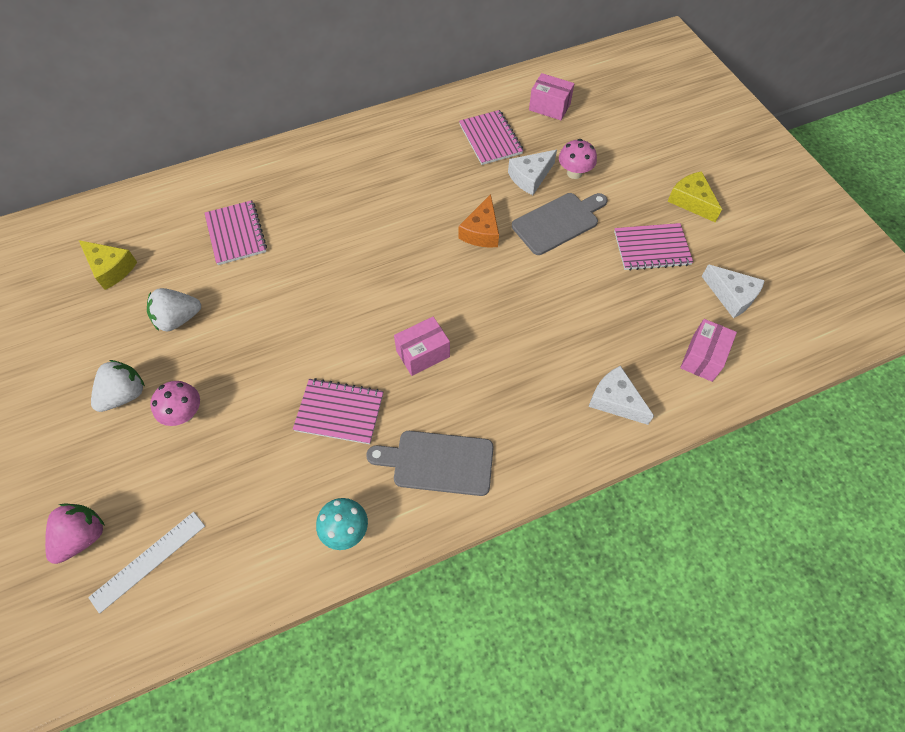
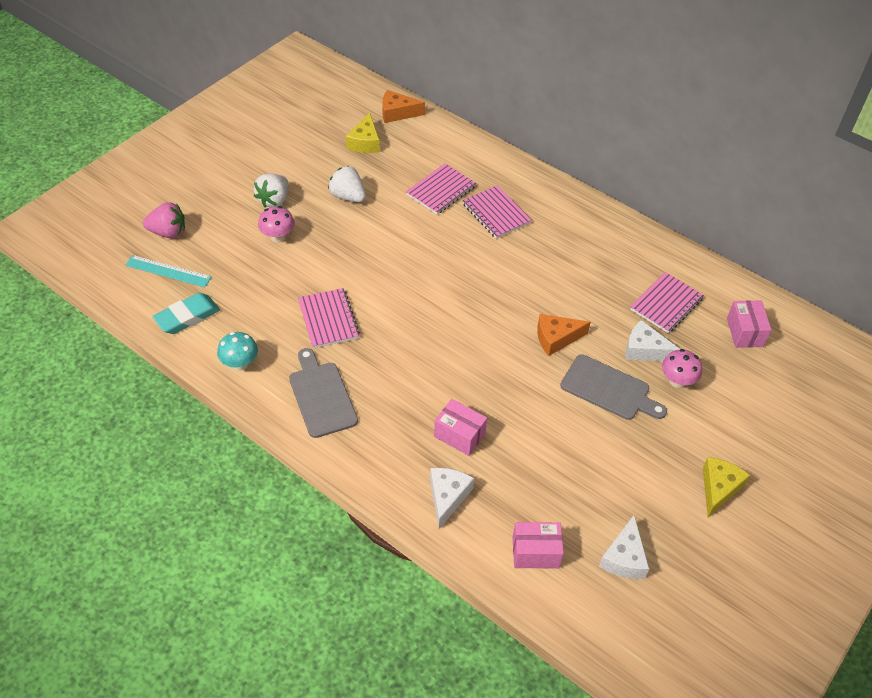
camera: 60 degrees right, 10 degrees down
white ruler [88,512,205,614] -> turquoise ruler [125,255,212,287]
white strawberry [91,360,145,412] -> white strawberry turned 105 degrees clockwise [254,174,288,208]
pink box [394,316,450,376] -> pink box moved to [434,399,487,456]
pink notebook [614,223,693,271] -> pink notebook moved to [463,185,532,239]
none -> turquoise eraser [152,293,220,334]
none -> orange cheese [382,90,425,123]

